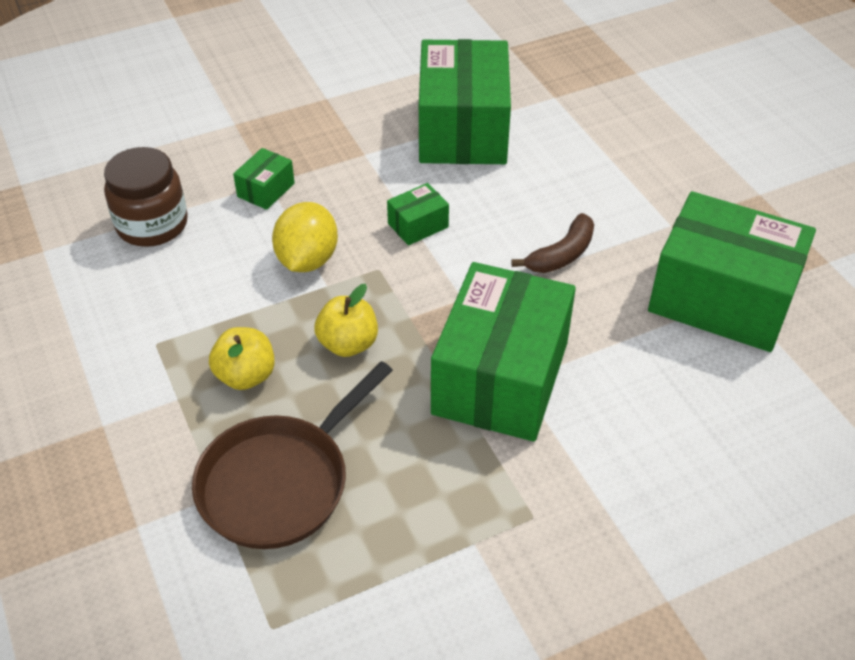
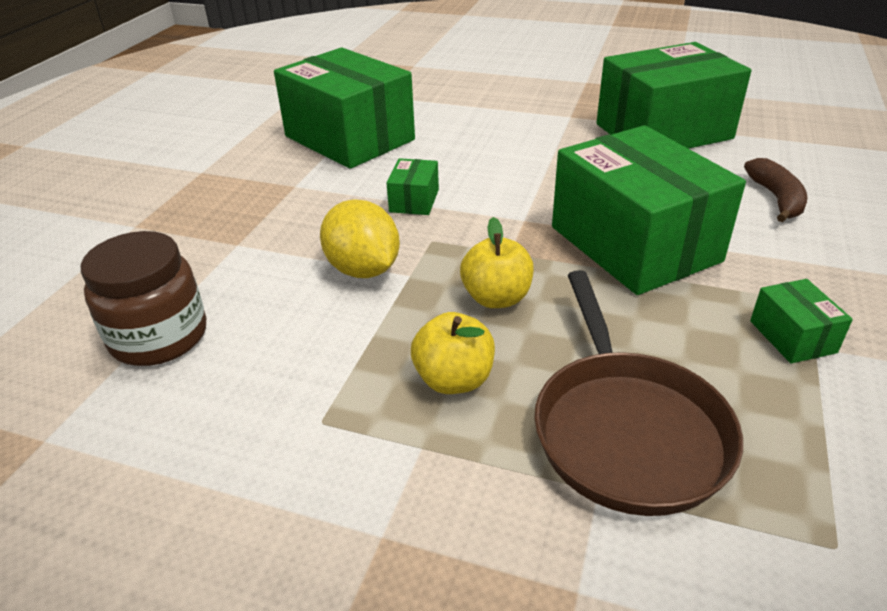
camera: 45 degrees left, 10 degrees down
green box [233,148,295,210] -> green box moved to [750,279,853,364]
brown banana [512,213,594,273] -> brown banana moved to [744,158,807,222]

